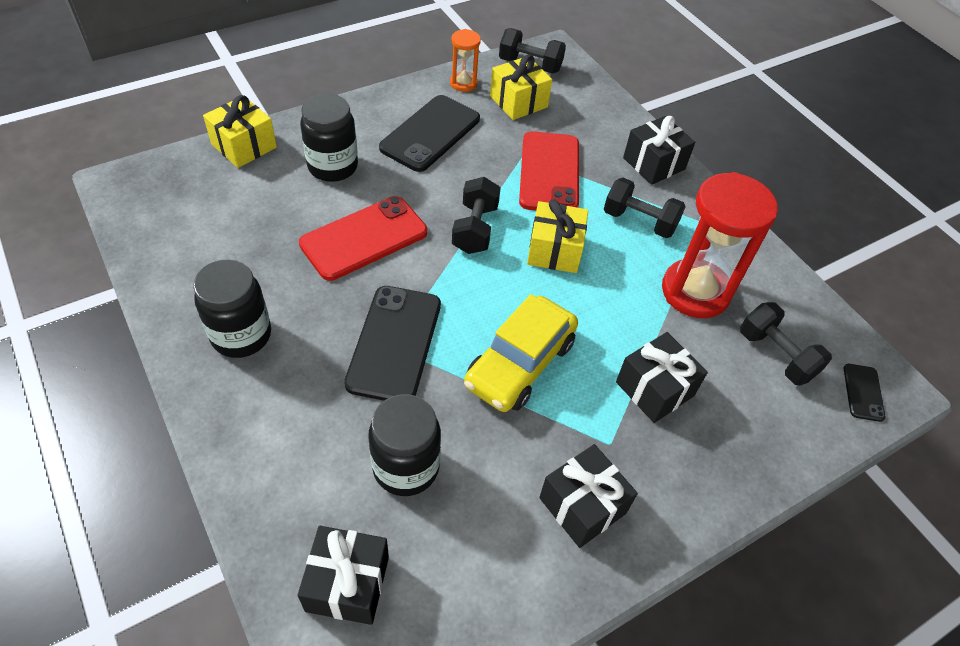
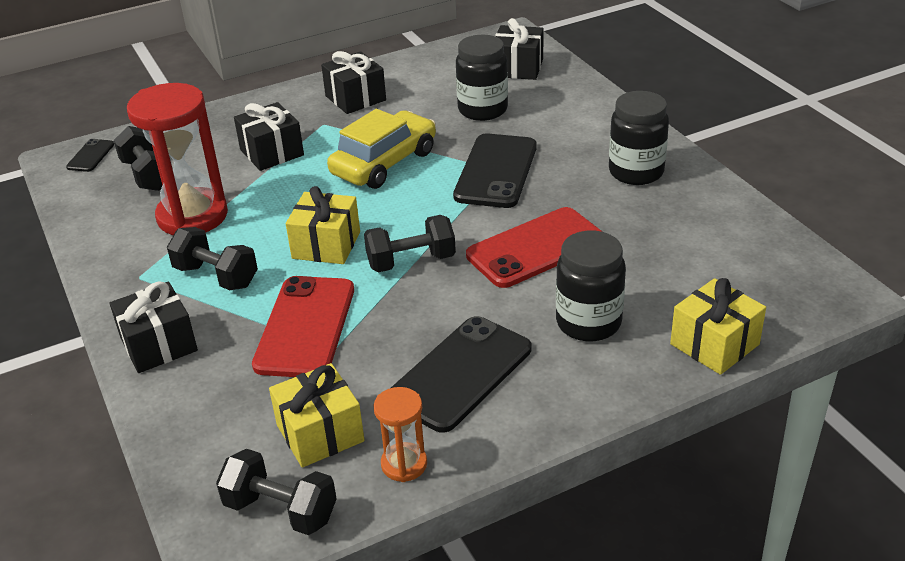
camera: 170 degrees left, 15 degrees down
black dumbbell [452,177,501,254] -> black dumbbell turned 60 degrees clockwise [364,215,456,272]

